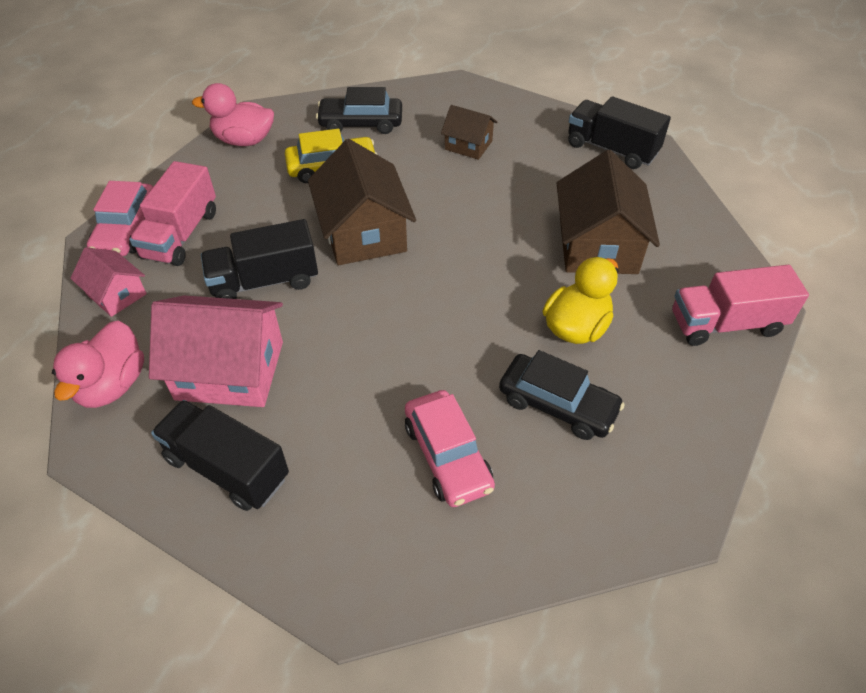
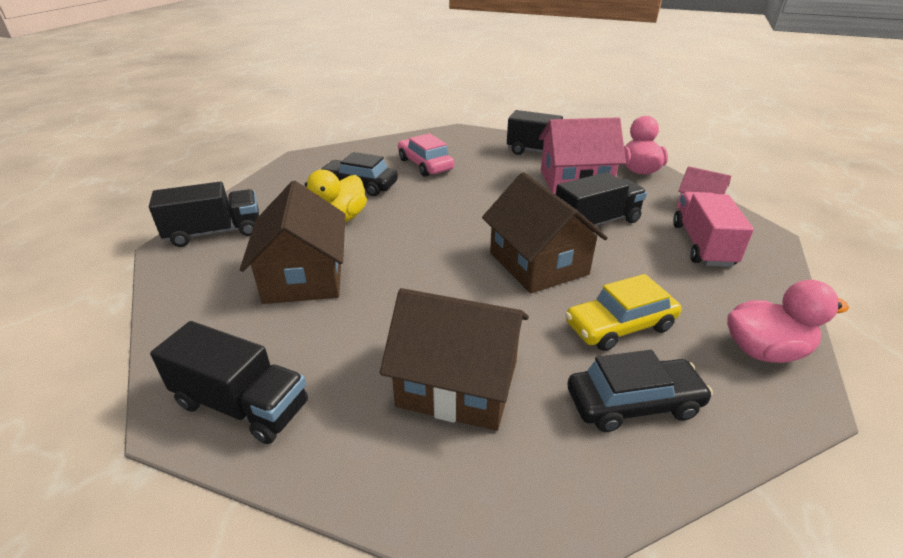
camera: 170 degrees right, 15 degrees down
pink car [87,181,153,256] -> none
brown house [441,105,497,160] -> brown house [380,288,529,431], size x1.83
pink truck [672,265,809,346] -> black truck [149,182,259,247]

